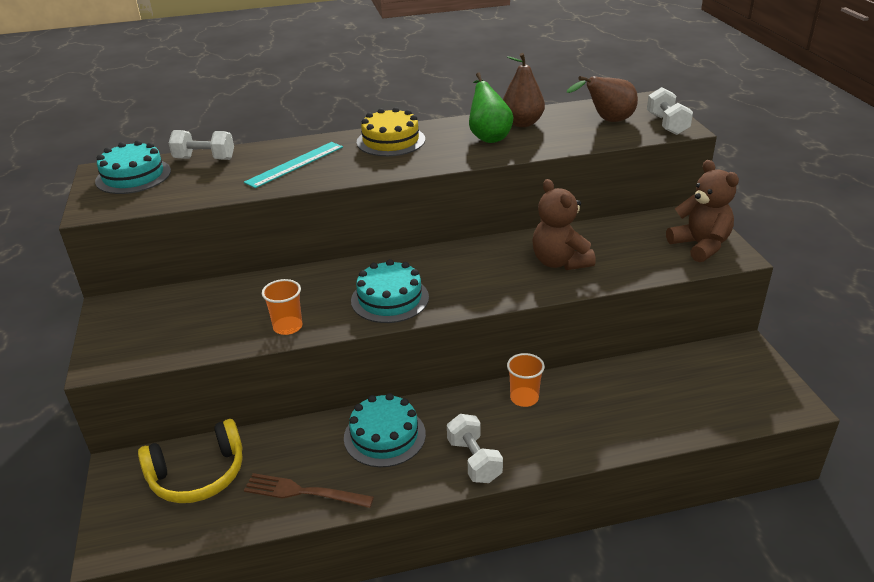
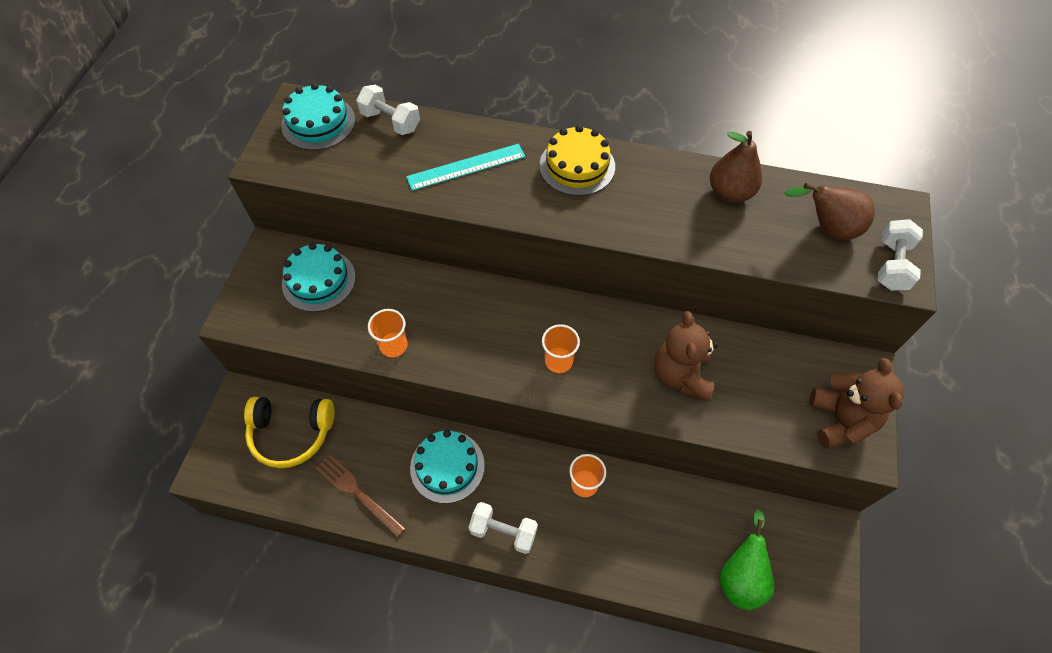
camera: 25 degrees right, 25 degrees up
turquoise cake [351,259,429,323] -> turquoise cake moved to [282,243,356,312]
white dumbbell [447,414,503,483] -> white dumbbell turned 75 degrees counterclockwise [468,502,538,554]
green pear [469,72,513,143] -> green pear moved to [719,510,775,610]
none -> orange cup [542,324,580,373]

